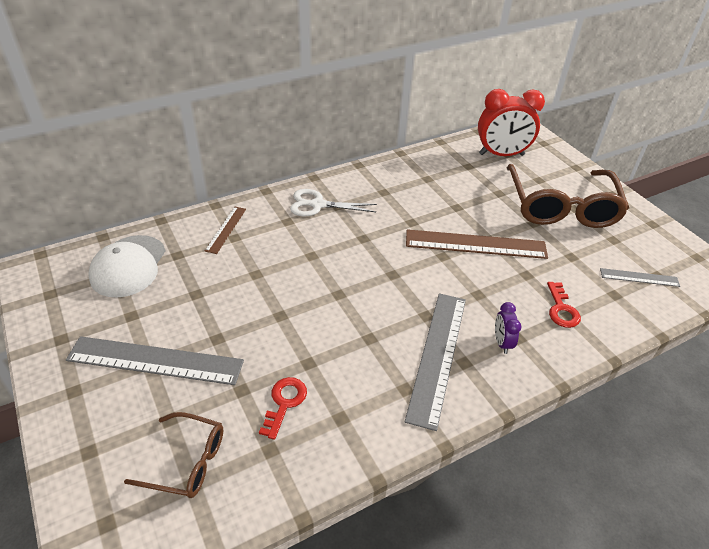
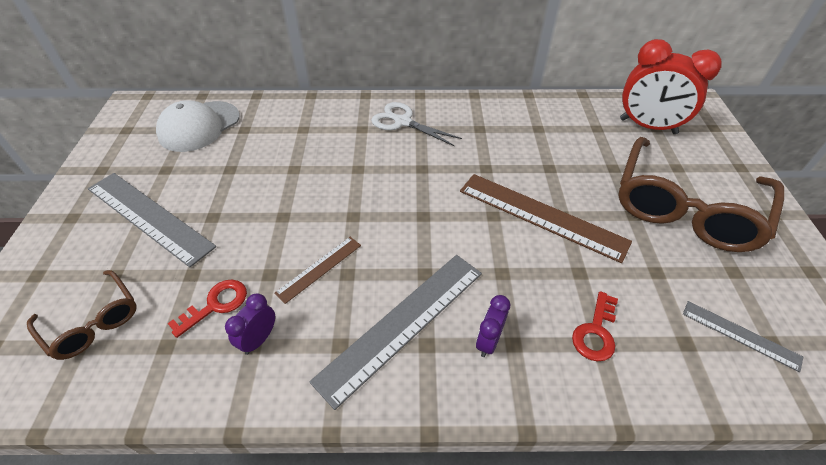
camera: 30 degrees right, 5 degrees up
brown ruler [205,207,246,254] -> brown ruler moved to [274,237,361,304]
none -> purple clock [225,294,275,355]

